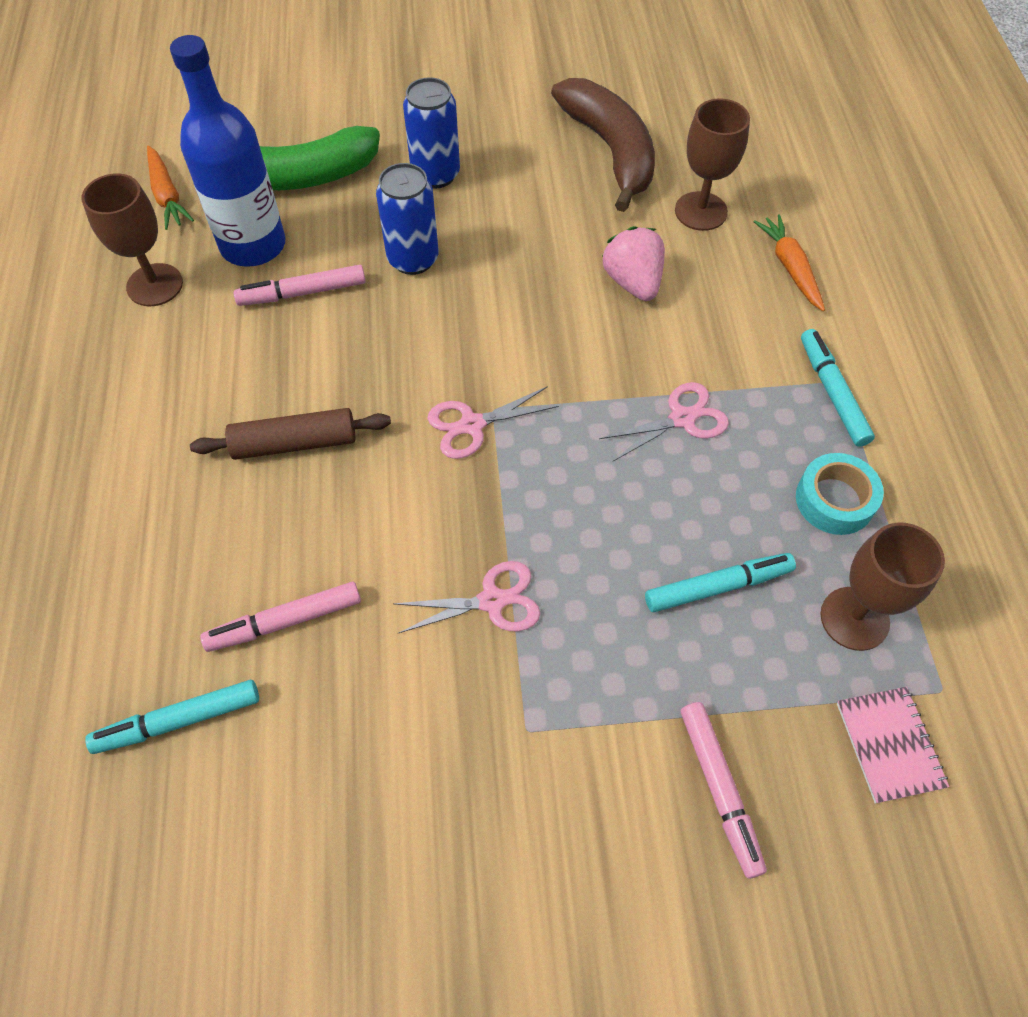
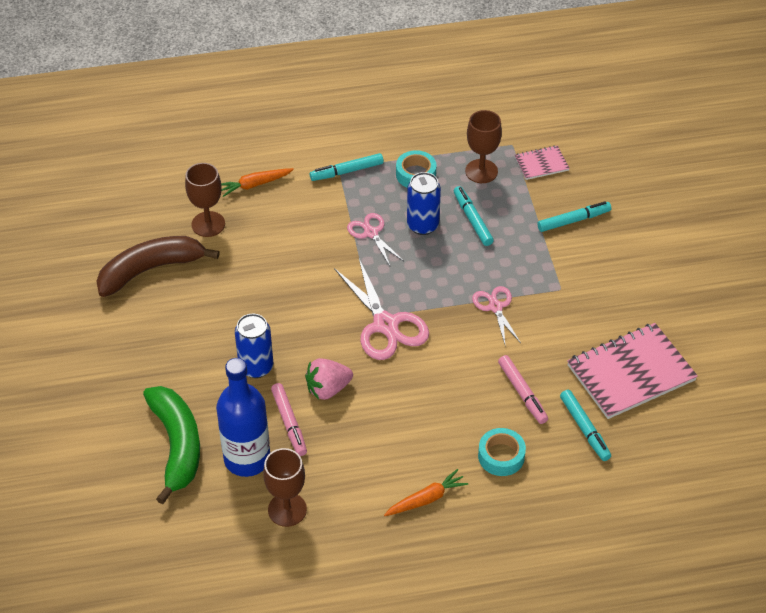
camera: 95 degrees left, 10 degrees down
orange carrot [147,145,194,230] -> orange carrot moved to [384,469,468,516]
brown rolling pin [190,408,391,460] -> none
blue can [403,77,460,189] -> blue can moved to [407,172,441,235]
pink scissors [427,386,559,459] -> pink scissors [334,259,429,360], size x1.72
pink strawberry [602,226,665,301] -> pink strawberry moved to [305,358,353,400]
pink marker [681,702,767,879] -> turquoise marker [537,201,611,232]
none -> turquoise tape [478,428,526,476]
none -> pink notebook [567,323,698,419]

